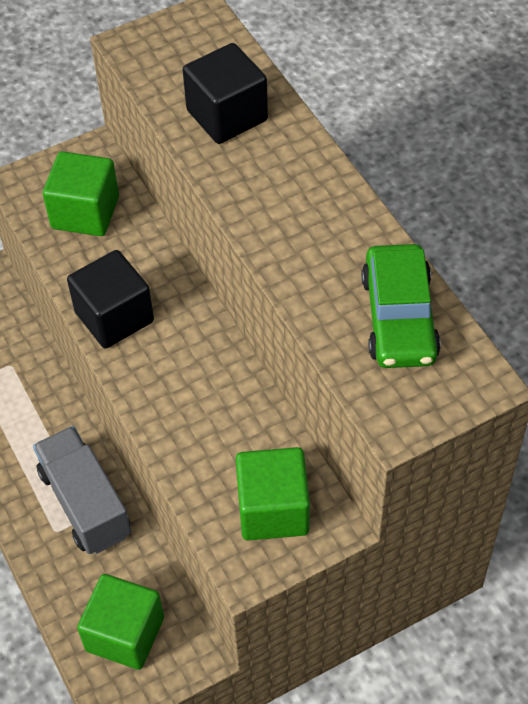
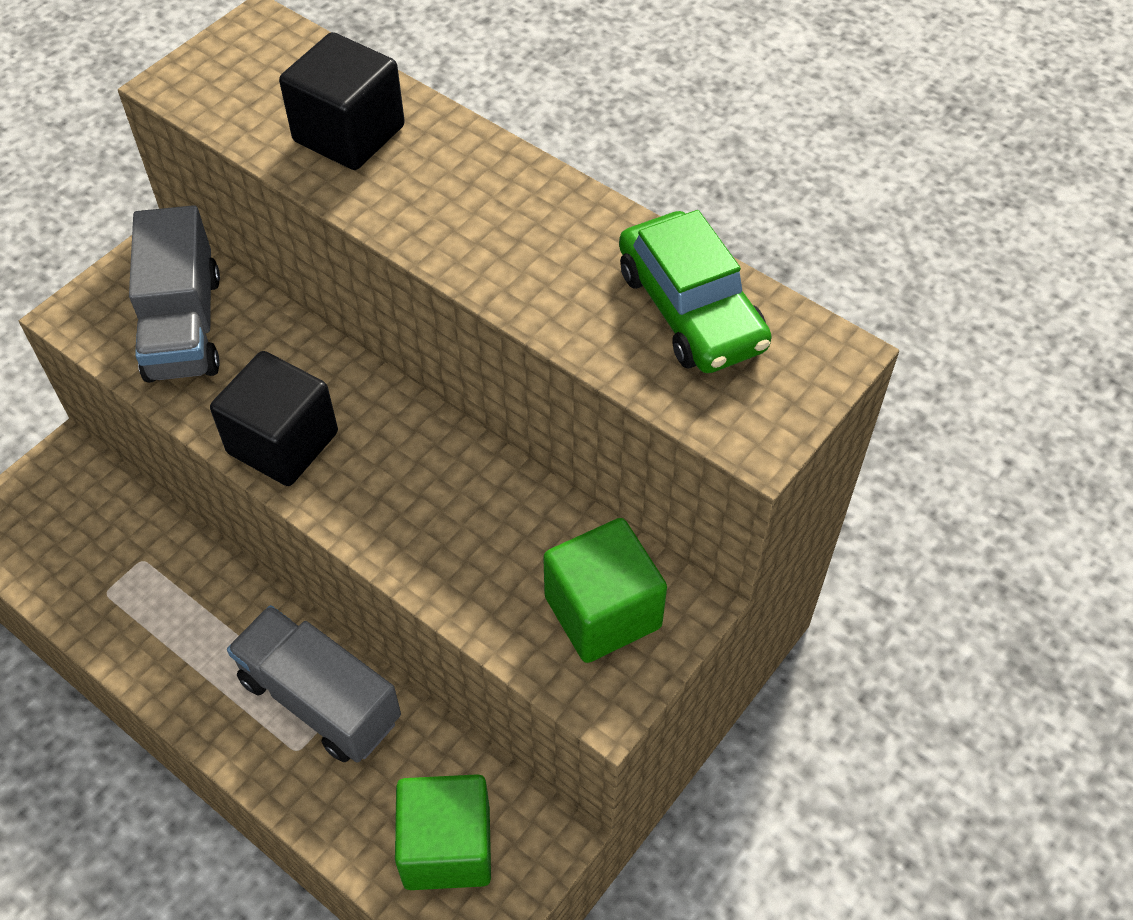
camera: 25 degrees left, 0 degrees up
green cube [43,151,119,236] -> grey truck [129,205,220,383]

